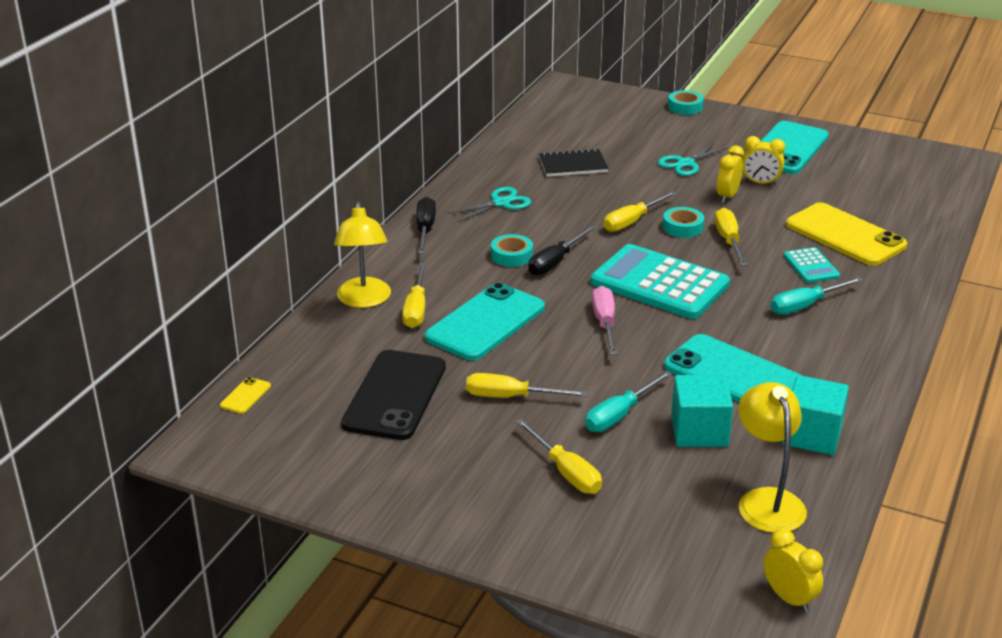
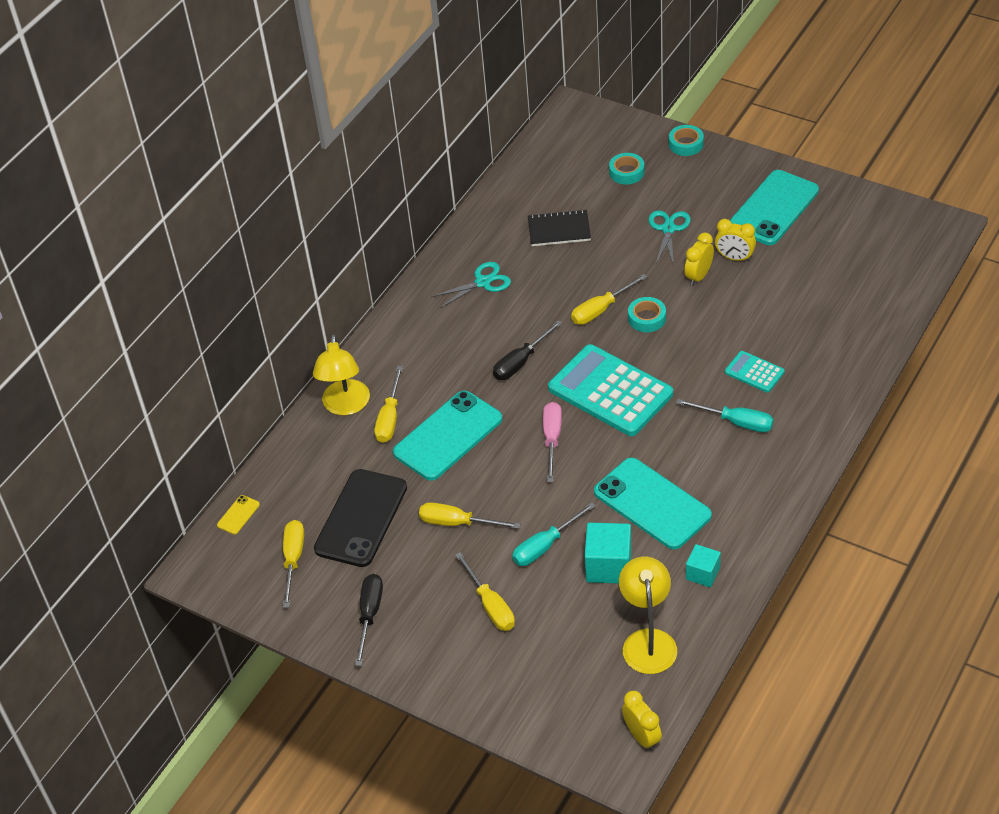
camera: 10 degrees right, 15 degrees up
black screwdriver [416,197,436,254] -> black screwdriver moved to [355,574,383,666]
turquoise tape [491,234,533,267] -> turquoise tape moved to [609,153,644,185]
turquoise scissors [658,143,728,176] -> turquoise scissors turned 135 degrees clockwise [649,210,691,266]
yellow screwdriver [714,208,747,266] -> yellow screwdriver moved to [283,520,304,608]
turquoise screwdriver [771,277,863,314] -> turquoise screwdriver turned 135 degrees counterclockwise [676,399,774,432]
turquoise cube [782,375,849,455] -> turquoise cube [686,544,721,587], size x0.62
turquoise calculator [783,247,840,283] -> turquoise calculator turned 135 degrees clockwise [725,351,785,393]
yellow phone [786,202,907,266] -> none

